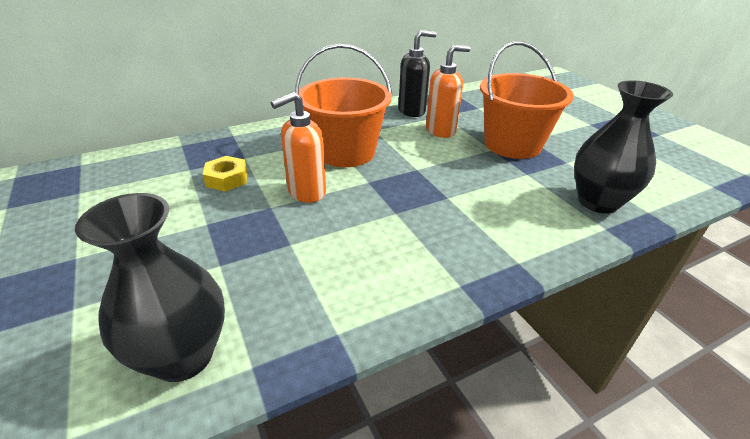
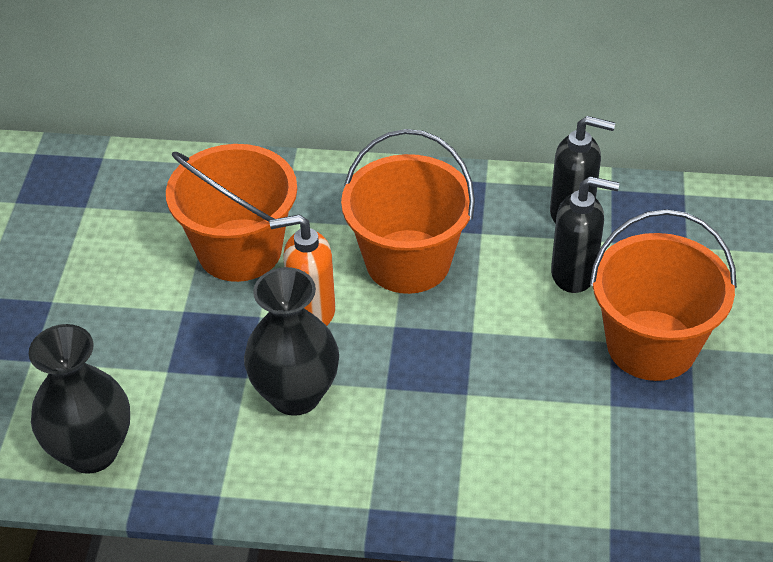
camera: 35 degrees right, 10 degrees up
yellow nut [203,156,247,192] -> orange bucket [166,144,297,282]
orange soap dispenser [426,45,471,138] -> black soap dispenser [551,176,619,293]
black vase [574,80,673,214] -> black vase moved to [244,267,339,416]

